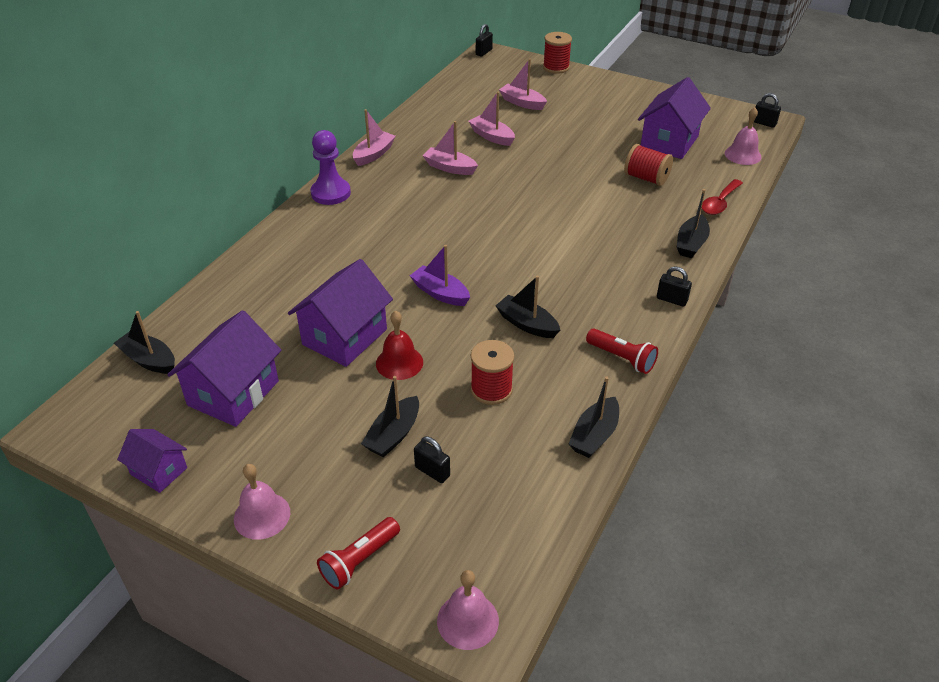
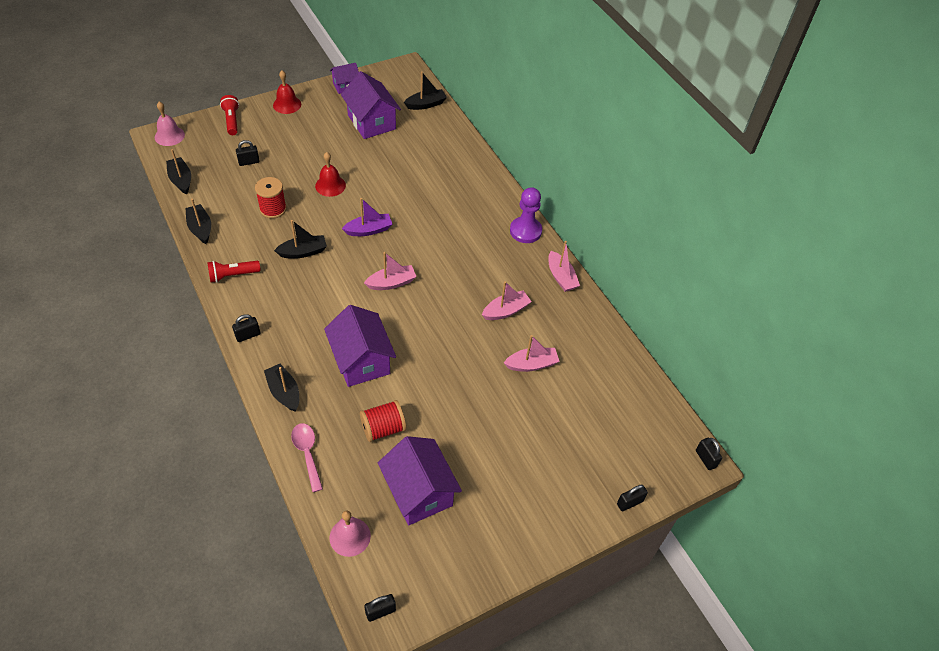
camera: 120 degrees right, 10 degrees up
pink bell [234,464,290,540] -> red bell [273,71,301,114]
purple house [288,259,393,367] -> purple house moved to [324,305,396,387]
black boat [361,376,419,457] -> black boat moved to [166,149,191,194]
pink boat [499,59,547,110] -> pink boat moved to [364,252,417,290]
red spool [543,32,572,74] -> black padlock [617,485,648,511]
red spoon [702,179,743,215] -> pink spoon [291,423,323,492]

